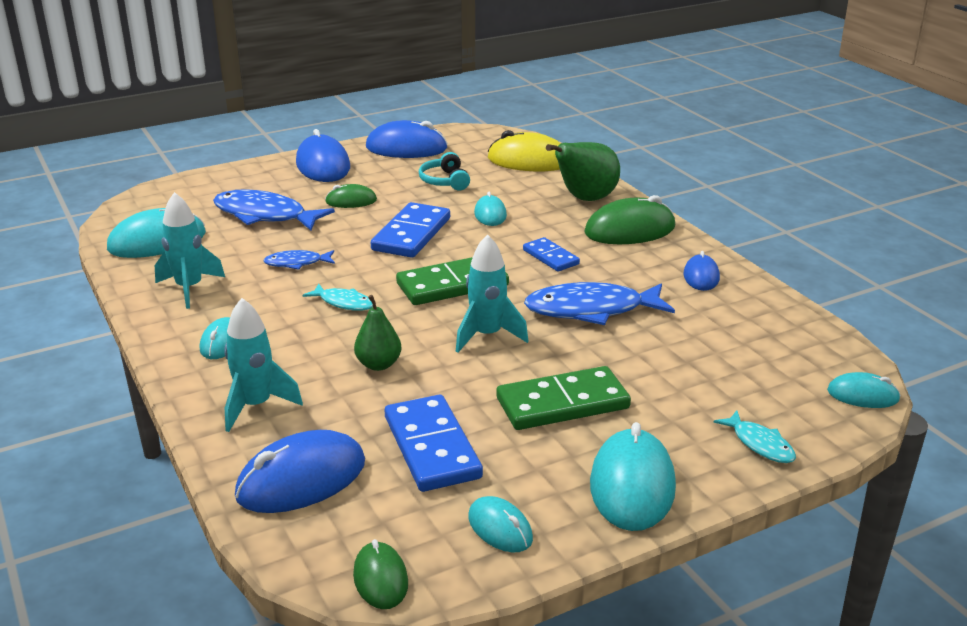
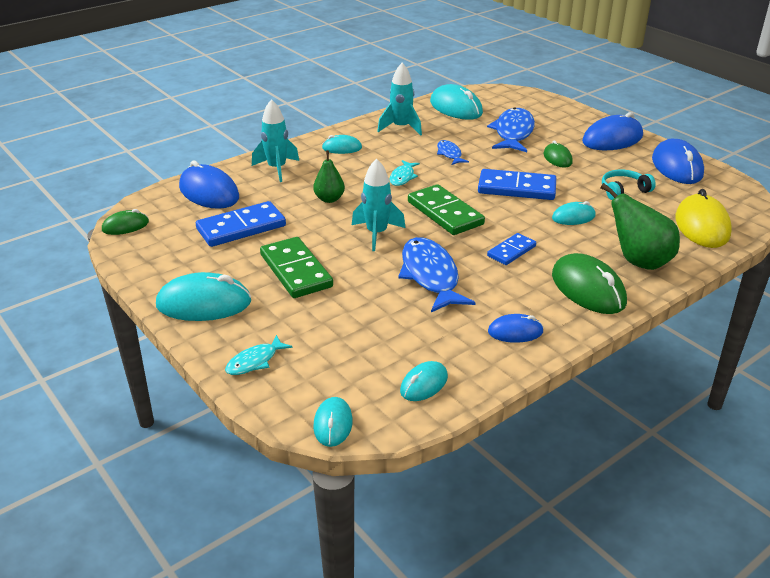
camera: 80 degrees right, 5 degrees up
turquoise mouse [468,496,533,552] -> turquoise mouse moved to [400,361,448,401]

